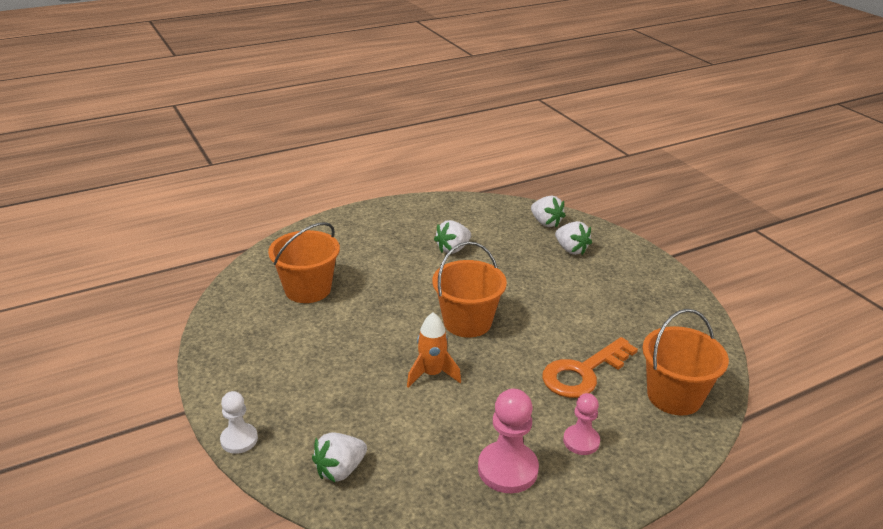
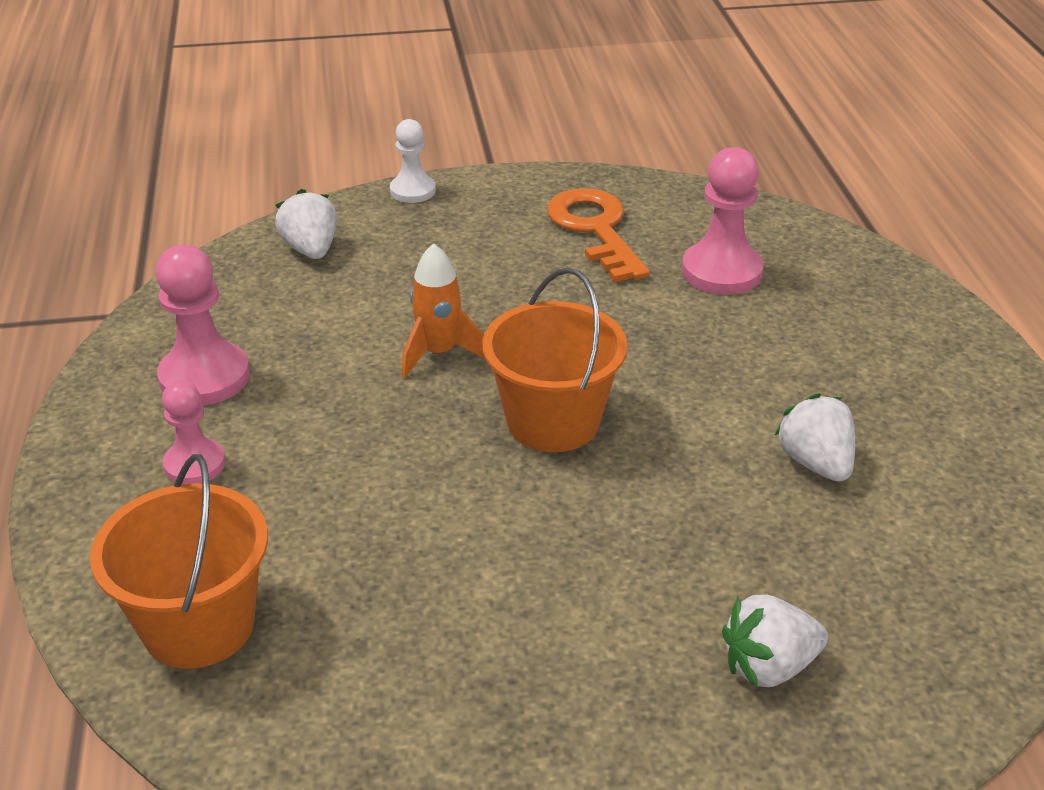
camera: 110 degrees right, 5 degrees up
orange bucket [268,222,340,303] -> pink pawn [682,147,764,295]
white strawberry [531,196,566,228] -> none
orange key [542,337,638,398] -> orange key moved to [547,188,650,282]

